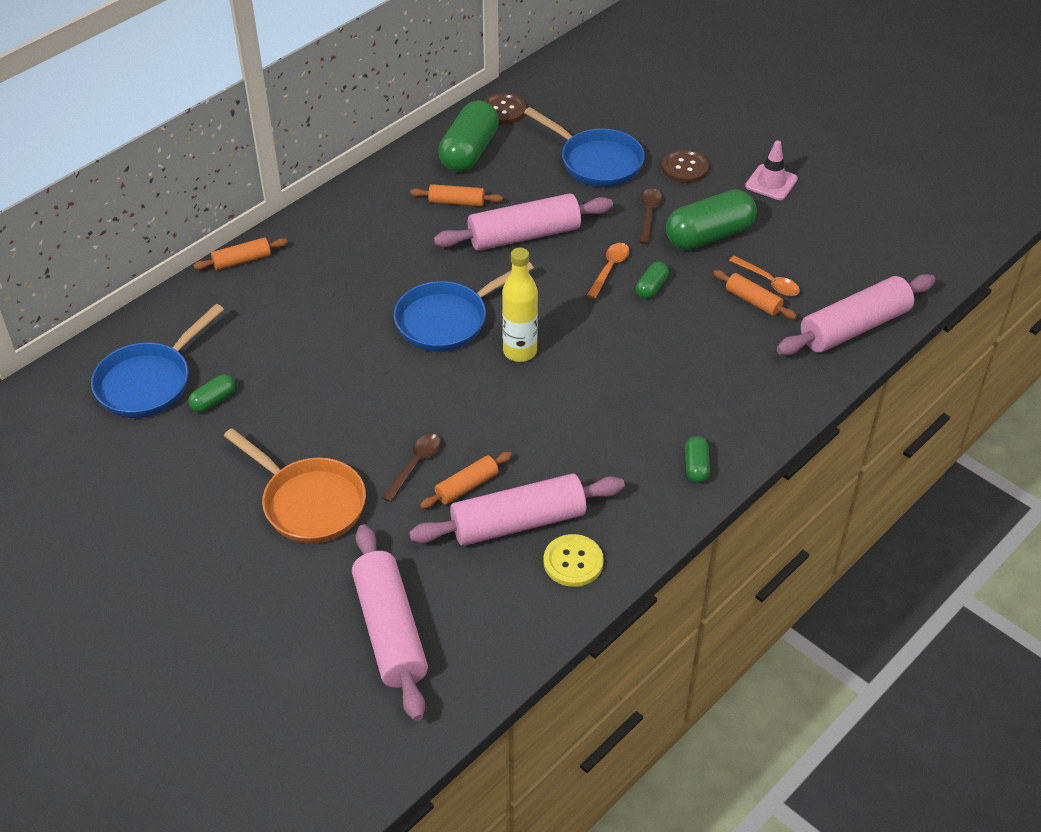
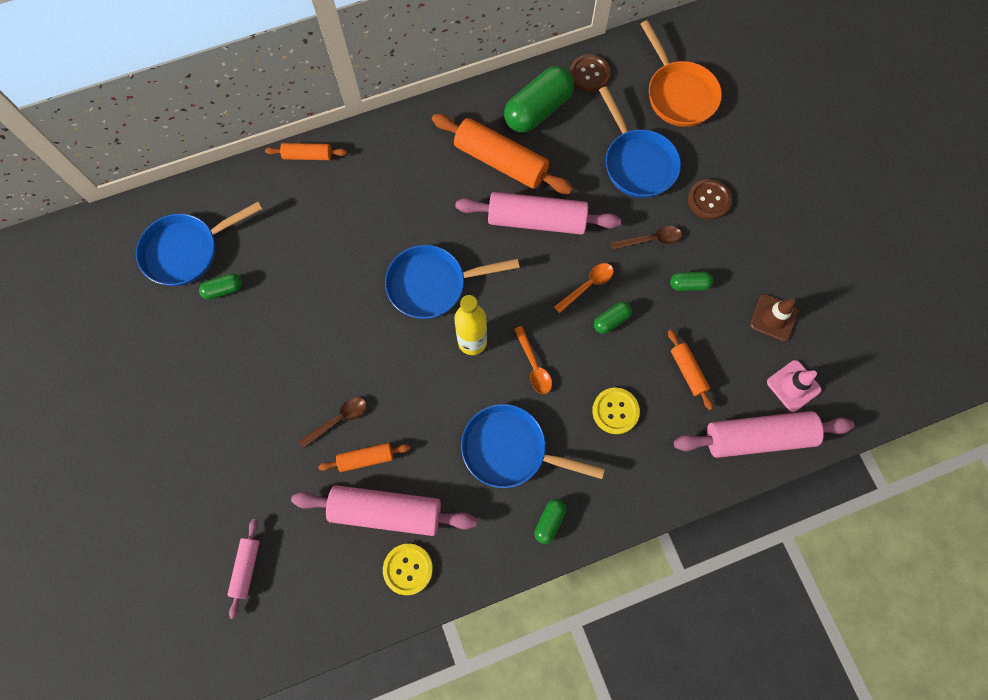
camera: 25 degrees right, 25 degrees up
orange pan [224,428,366,543] -> orange pan moved to [641,20,722,127]
pink rolling pin [352,525,428,721] -> pink rolling pin [227,519,260,619], size x0.51
orange rolling pin [410,184,503,206] -> orange rolling pin [432,114,573,194], size x1.95
brown spoon [639,189,662,244] -> brown spoon turned 45 degrees clockwise [611,226,682,250]
green capsule [666,190,757,250] -> green capsule [670,272,713,291], size x0.48
orange spoon [729,256,800,296] -> orange spoon moved to [514,326,552,394]
pink traffic cone [745,140,798,200] -> pink traffic cone moved to [767,360,822,412]
none -> blue pan [461,404,605,488]
none -> yellow button [592,388,640,434]
none -> brown traffic cone [750,294,799,341]

